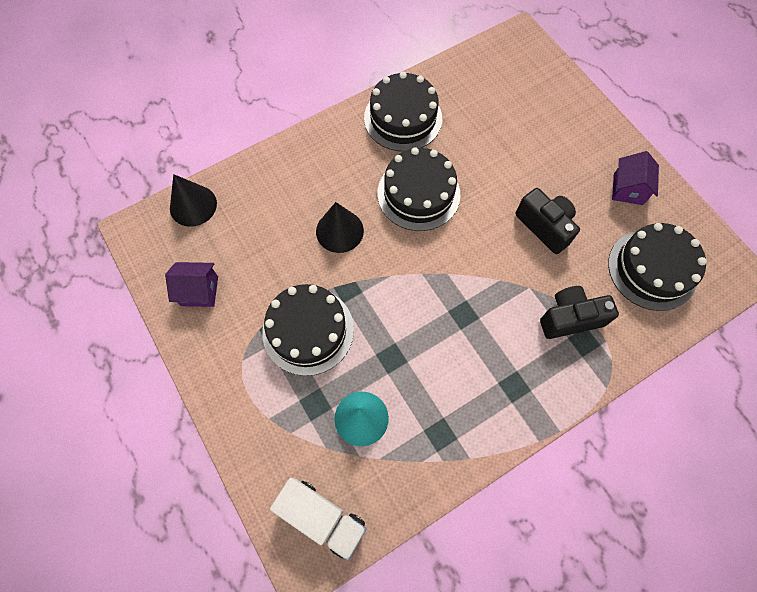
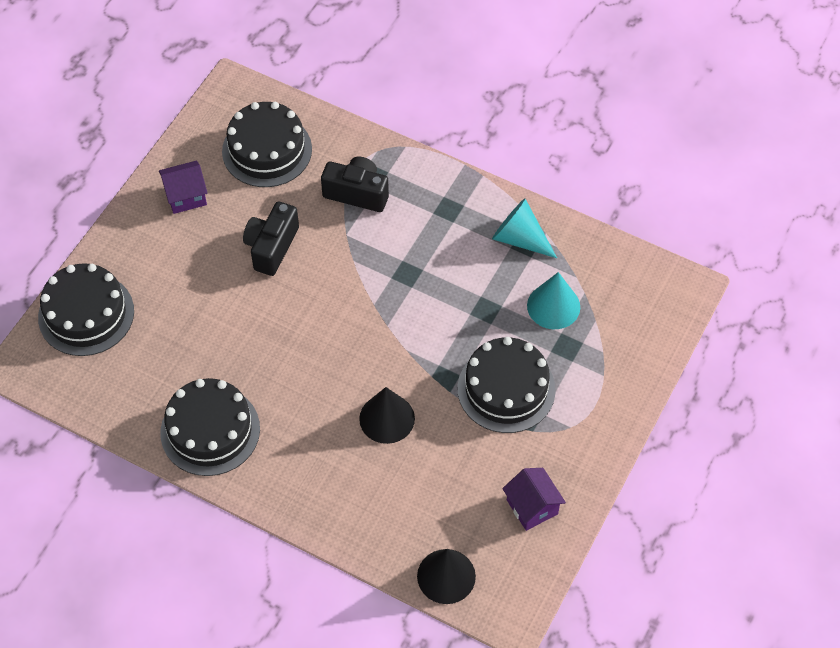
camera: 120 degrees left, 10 degrees down
white truck [270,478,366,561] -> none
black cake [378,147,460,231] -> black cake moved to [38,263,134,356]
black camera [540,286,619,339] -> black camera turned 150 degrees clockwise [321,157,389,212]
none -> turquoise cone [492,198,557,258]

